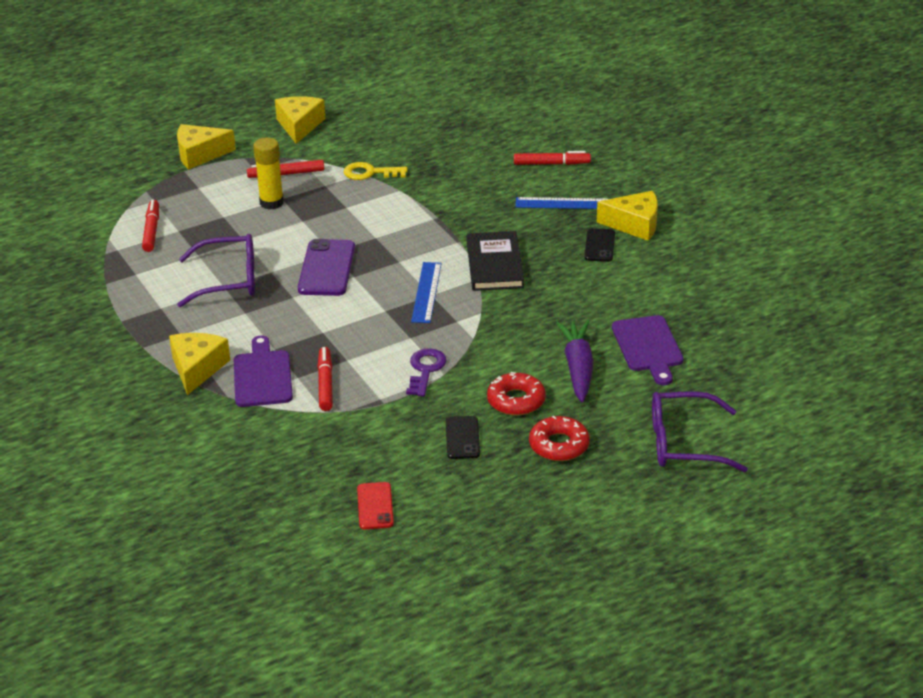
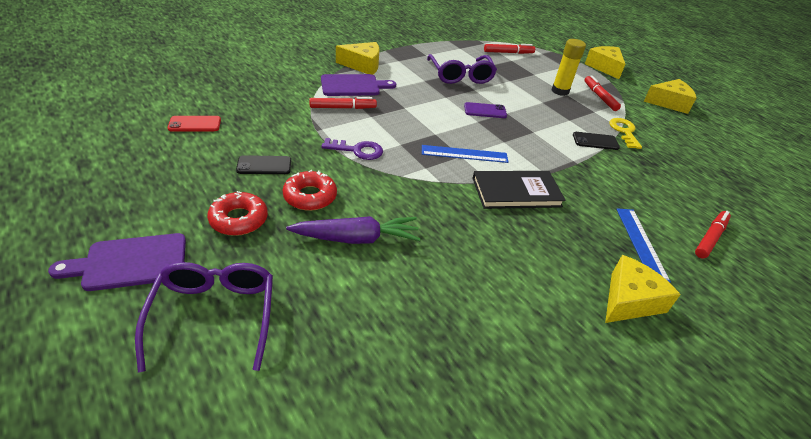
camera: 80 degrees right, 5 degrees up
purple phone [298,239,355,296] -> purple phone [464,102,507,118], size x0.60
red marker [514,151,591,165] -> red marker turned 135 degrees counterclockwise [695,211,731,259]
black phone [584,228,615,262] -> black phone moved to [573,132,620,150]
yellow cheese [597,191,658,241] -> yellow cheese turned 135 degrees counterclockwise [605,255,681,323]
purple cutting board [612,315,683,385] -> purple cutting board moved to [48,233,186,291]

